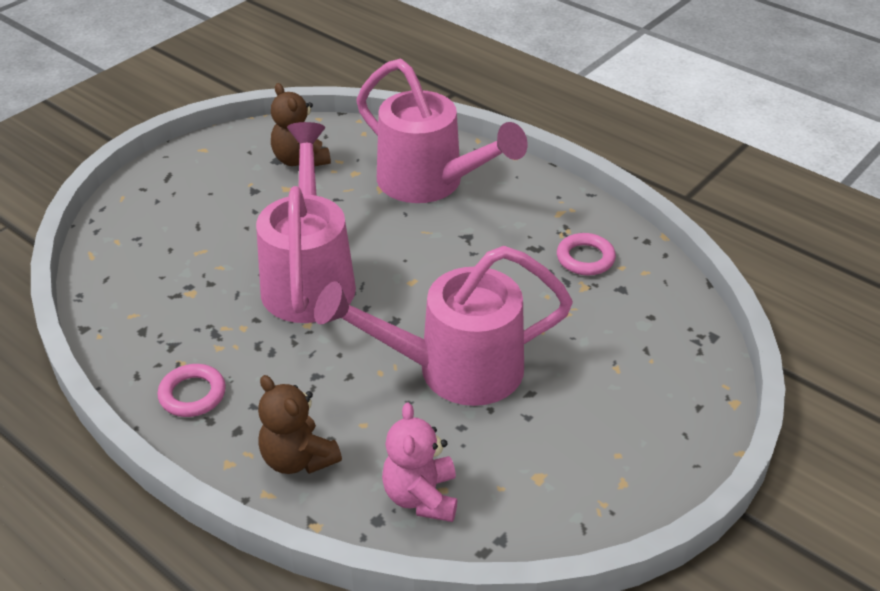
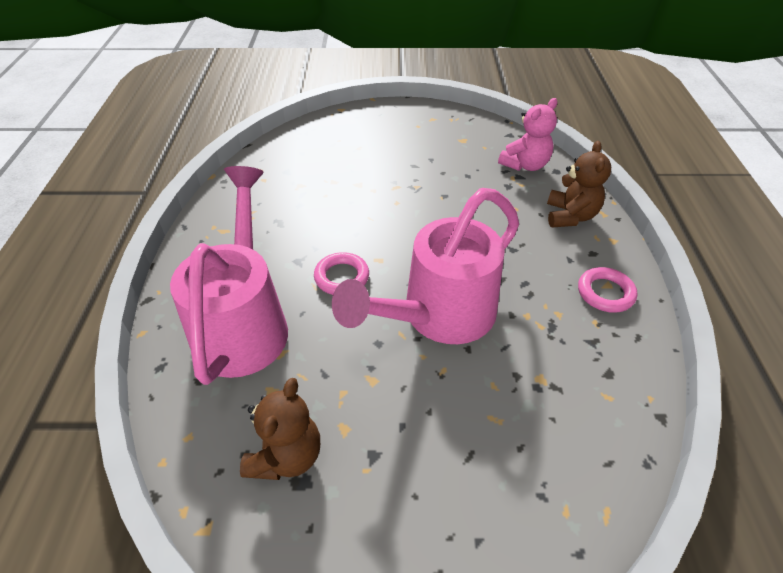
camera: 130 degrees left, 5 degrees up
pink watering can [314,246,573,406] -> none
pink ring [557,233,616,276] -> pink ring moved to [314,252,369,295]

